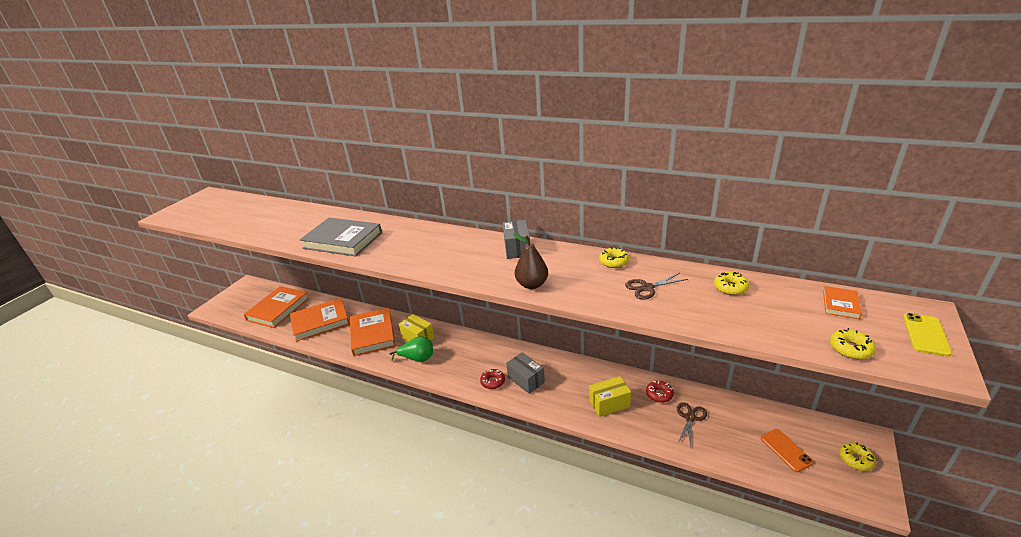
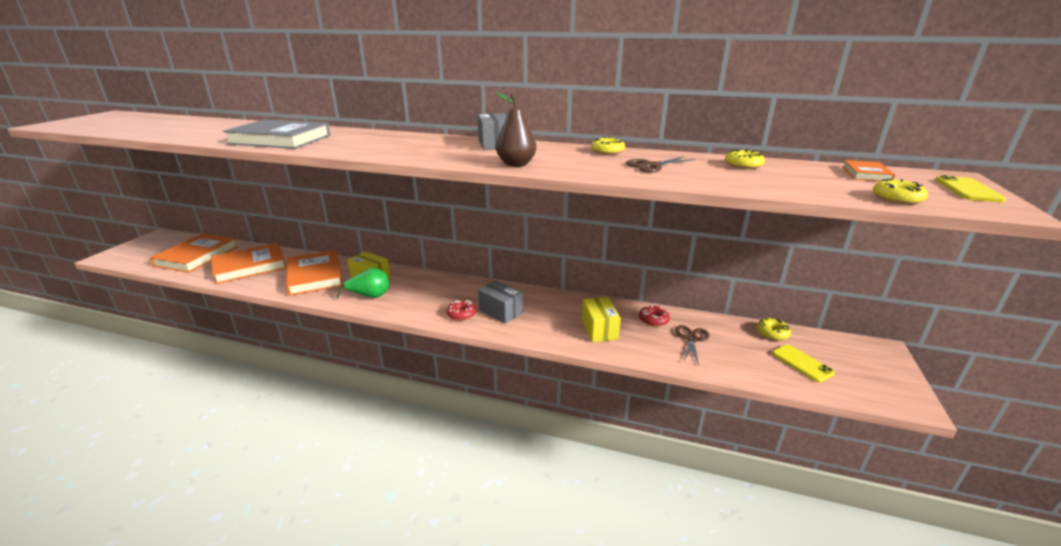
camera: 10 degrees left, 5 degrees down
yellow box [589,376,631,417] -> yellow box turned 75 degrees counterclockwise [582,297,621,342]
orange phone [761,429,814,472] -> yellow phone [772,344,835,382]
yellow donut [839,442,876,471] -> yellow donut moved to [757,317,791,340]

